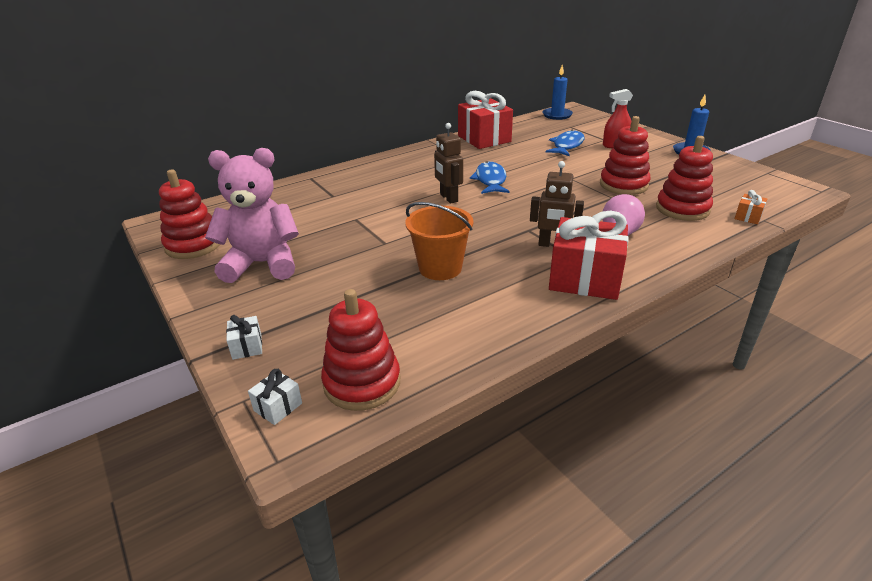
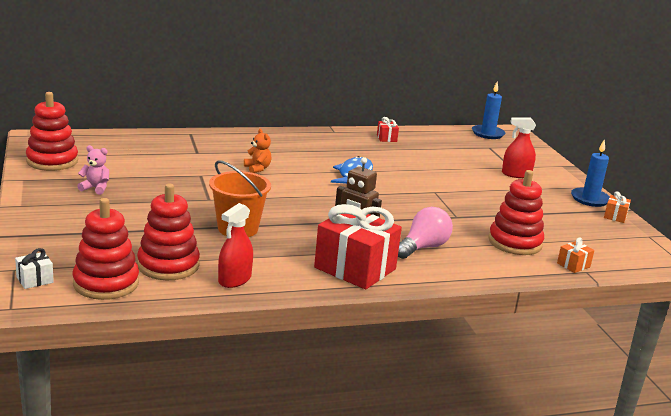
camera: 15 degrees right, 10 degrees down
pink teddy bear [205,148,299,283] -> pink teddy bear [78,145,109,195], size x0.42
white gift [226,315,262,360] -> none
brown robot [434,123,463,204] -> none
red gift [458,91,513,149] -> red gift [377,117,399,142], size x0.42
blue fish [546,130,584,156] -> none
red stacking toy [600,116,651,195] -> red stacking toy moved to [137,183,200,280]
none -> red spray bottle [218,203,253,288]
none -> orange teddy bear [244,129,271,173]
none -> orange gift [604,192,631,223]

